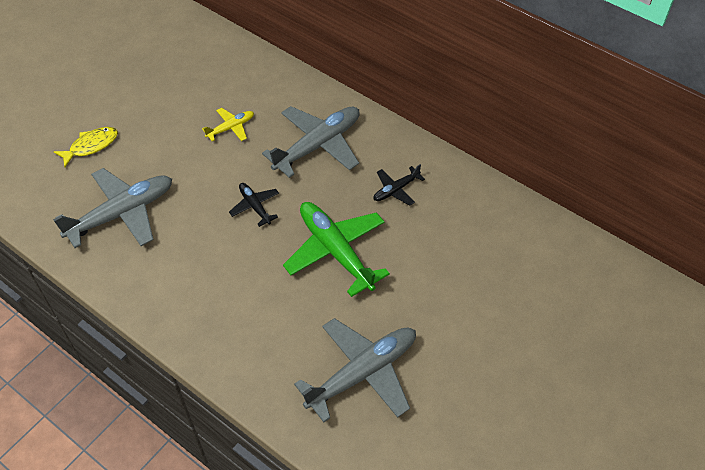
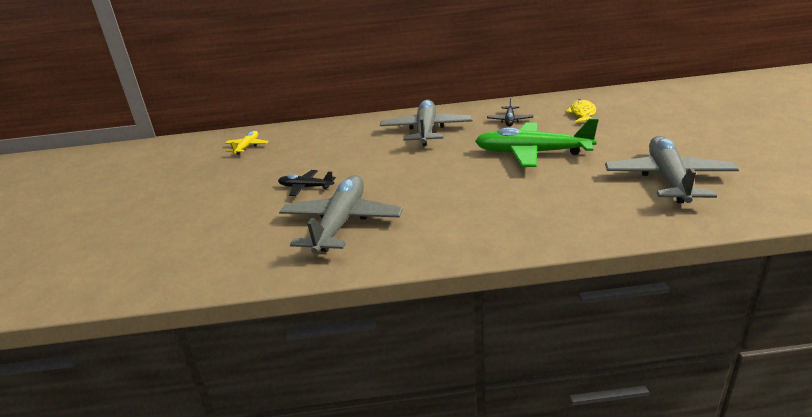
camera: 40 degrees left, 25 degrees down
yellow fish [54,127,118,167] -> yellow fish moved to [565,99,599,123]
yellow plane [202,108,254,141] -> yellow plane moved to [225,131,269,155]
black plane [229,183,279,227] -> black plane moved to [278,170,336,196]

